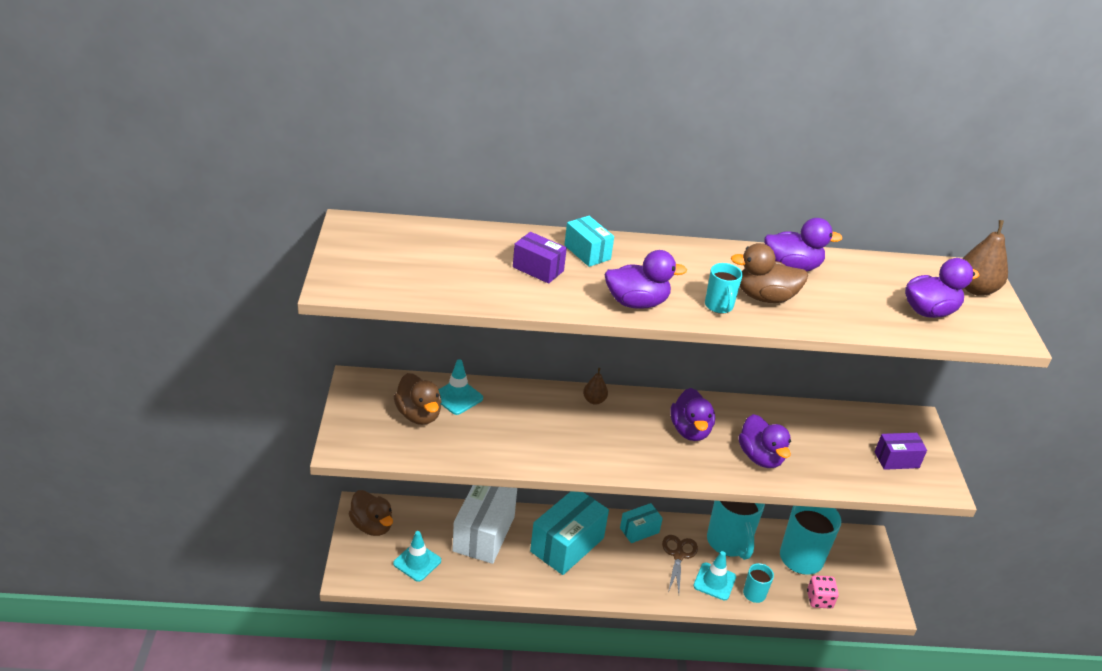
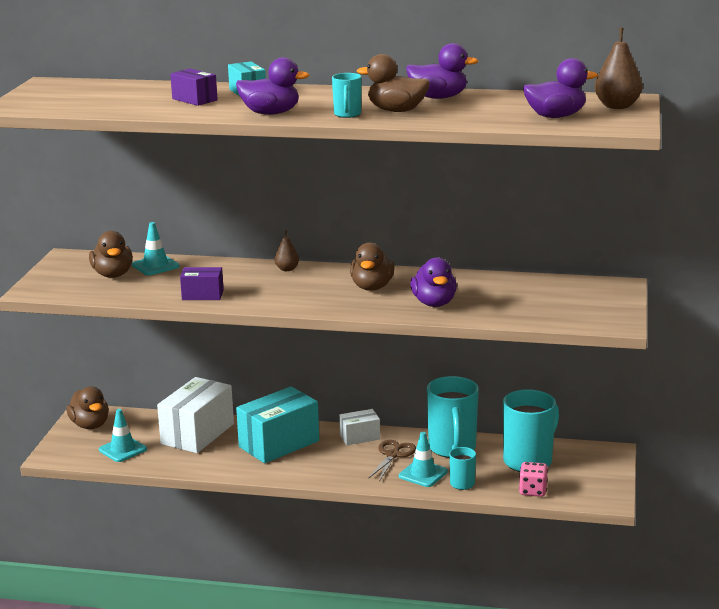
camera: 15 degrees right, 15 degrees down
turquoise box [620,503,663,543] -> white box [339,409,380,445]
purple duck [670,388,715,441] -> brown duck [350,242,395,291]
purple box [875,433,927,470] -> purple box moved to [180,267,224,300]

